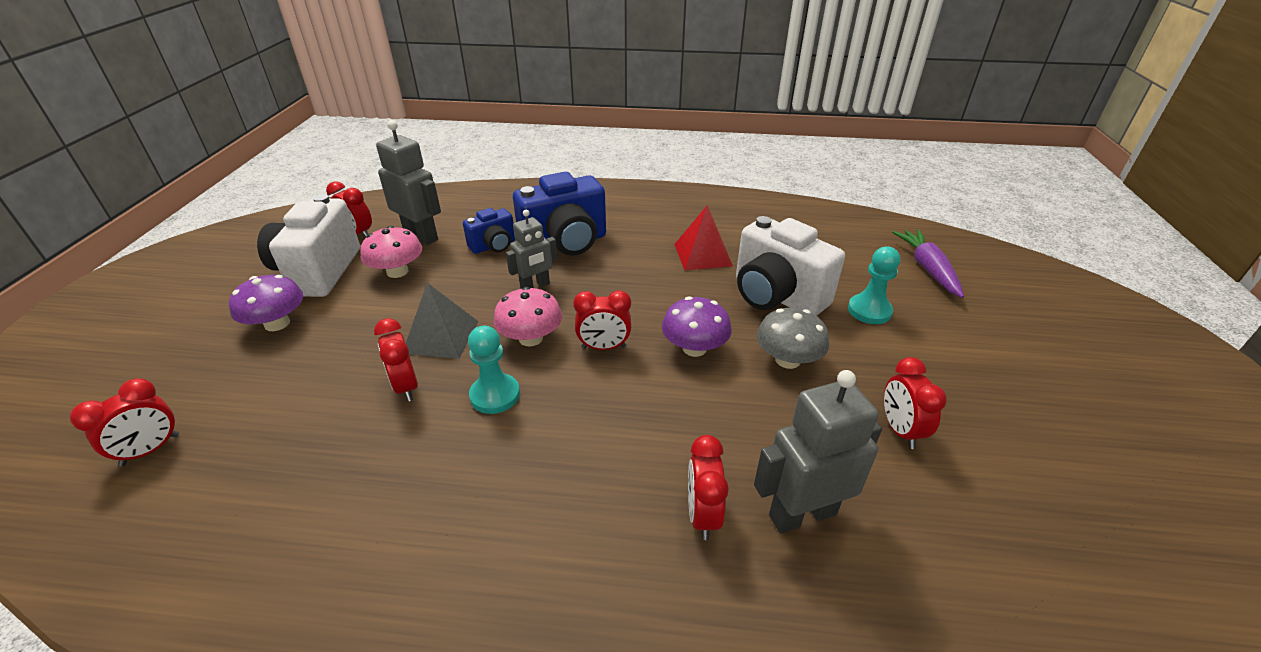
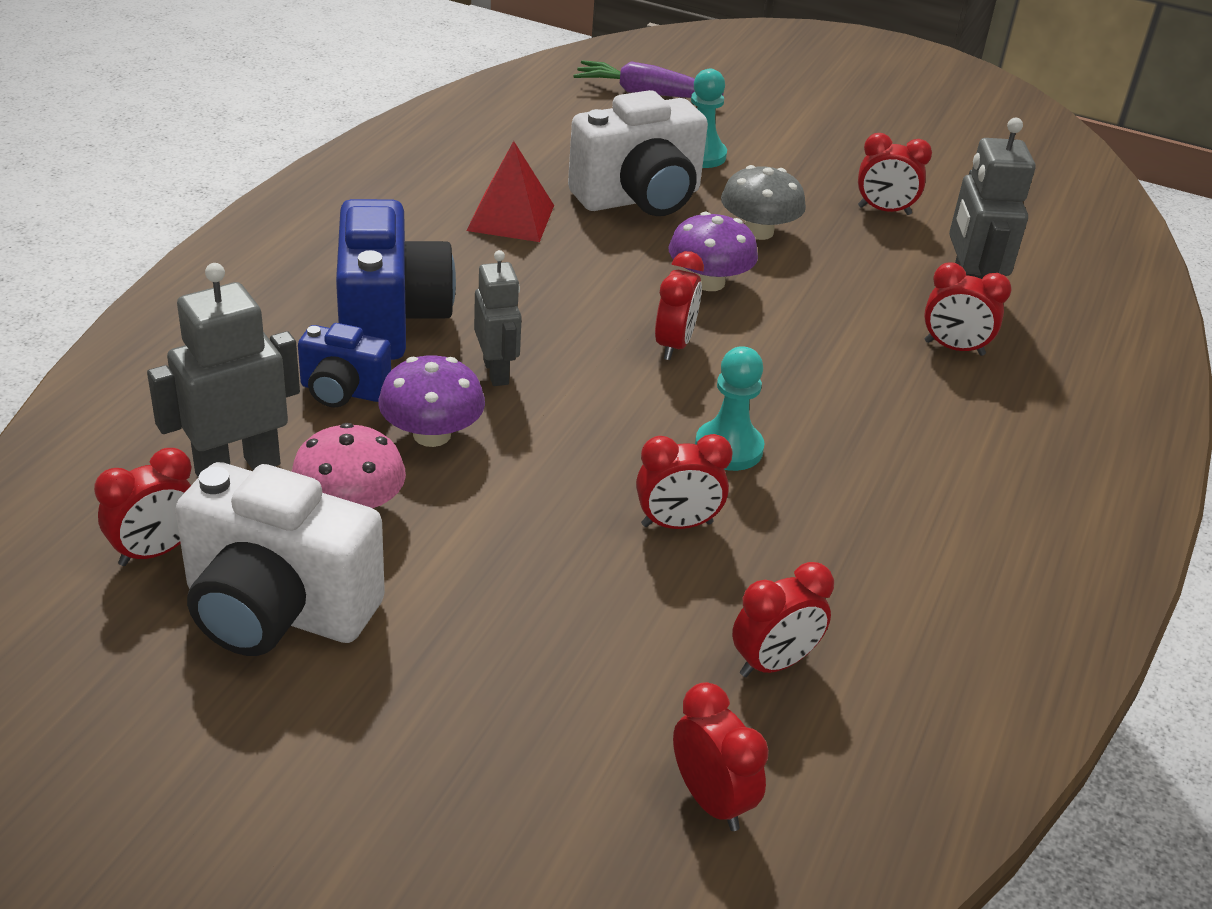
camera: 75 degrees left, 0 degrees up
purple mushroom [229,275,303,331] -> purple mushroom moved to [378,356,485,447]
grey pyramid [406,283,479,359] -> none
blue camera [463,208,515,254] -> blue camera turned 120 degrees clockwise [298,323,391,407]
pink mushroom [493,287,562,346] -> none
none -> red clock [732,562,834,677]

